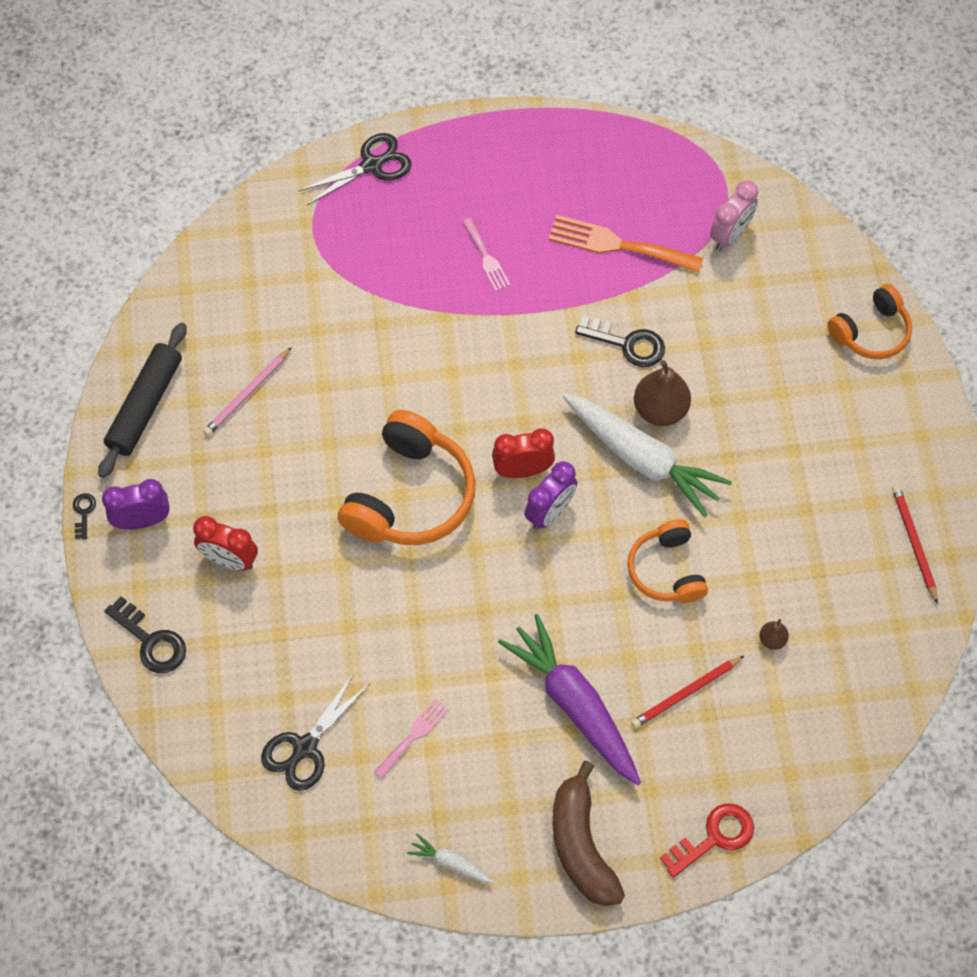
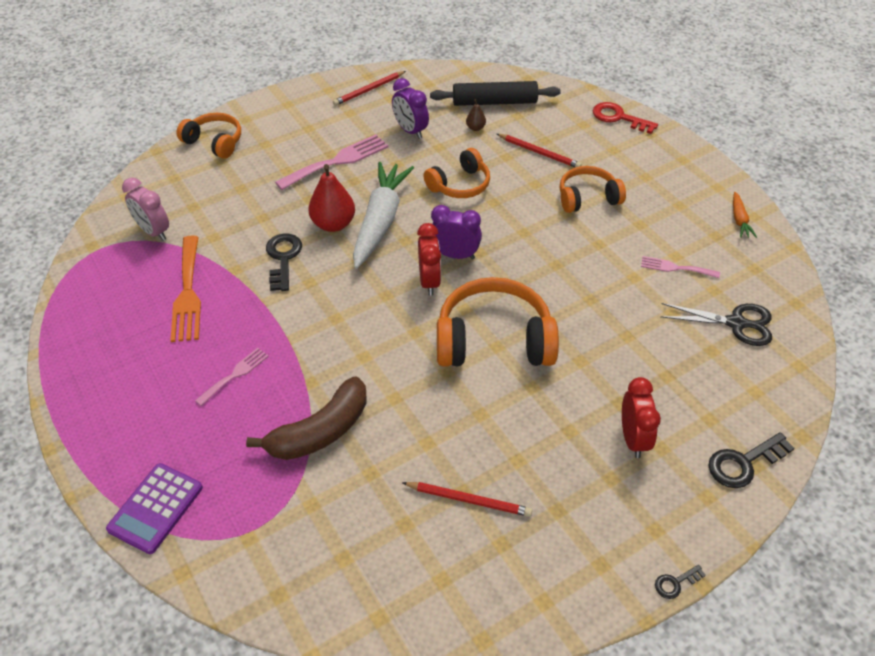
camera: 115 degrees left, 15 degrees down
black rolling pin [98,323,186,478] -> black rolling pin moved to [430,81,561,106]
purple clock [102,479,170,530] -> purple clock moved to [392,78,429,139]
black key [104,596,186,673] -> black key turned 135 degrees counterclockwise [708,432,794,488]
pink pencil [203,347,292,436] -> red pencil [402,482,532,517]
black scissors [298,133,412,205] -> purple calculator [106,463,203,554]
white carrot [407,834,494,883] -> orange carrot [733,192,757,238]
red clock [492,428,555,478] -> red clock turned 150 degrees counterclockwise [417,223,441,296]
purple carrot [498,614,641,785] -> orange headphones [560,166,626,213]
brown banana [552,761,625,906] -> brown banana moved to [246,376,367,460]
brown pear [634,360,691,426] -> red pear [308,164,355,232]
pink clock [710,180,758,251] -> pink clock turned 150 degrees counterclockwise [122,178,169,241]
none -> pink fork [275,134,388,190]

